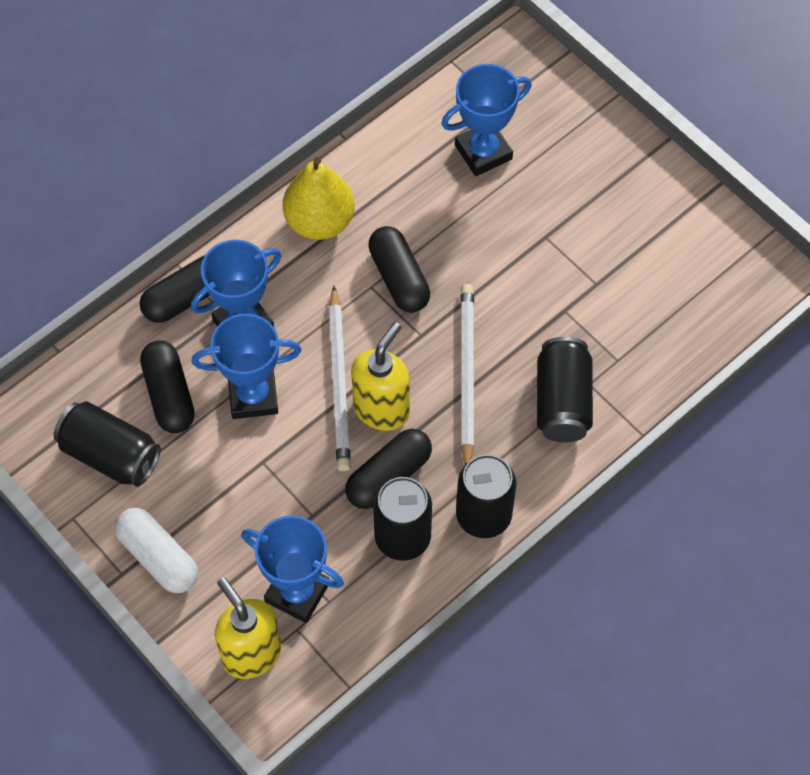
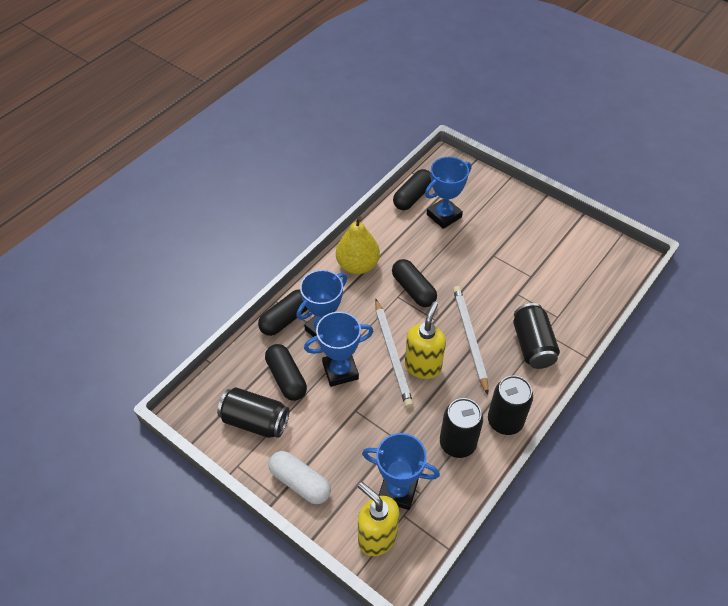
camera: 10 degrees left, 10 degrees down
black capsule [345,429,432,509] -> black capsule moved to [393,169,431,210]

